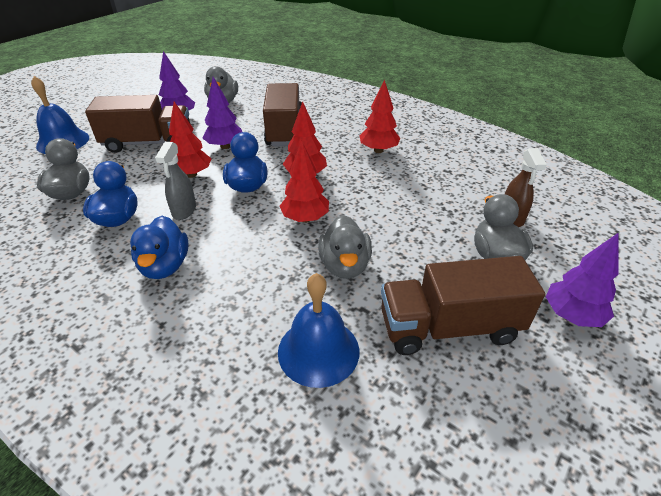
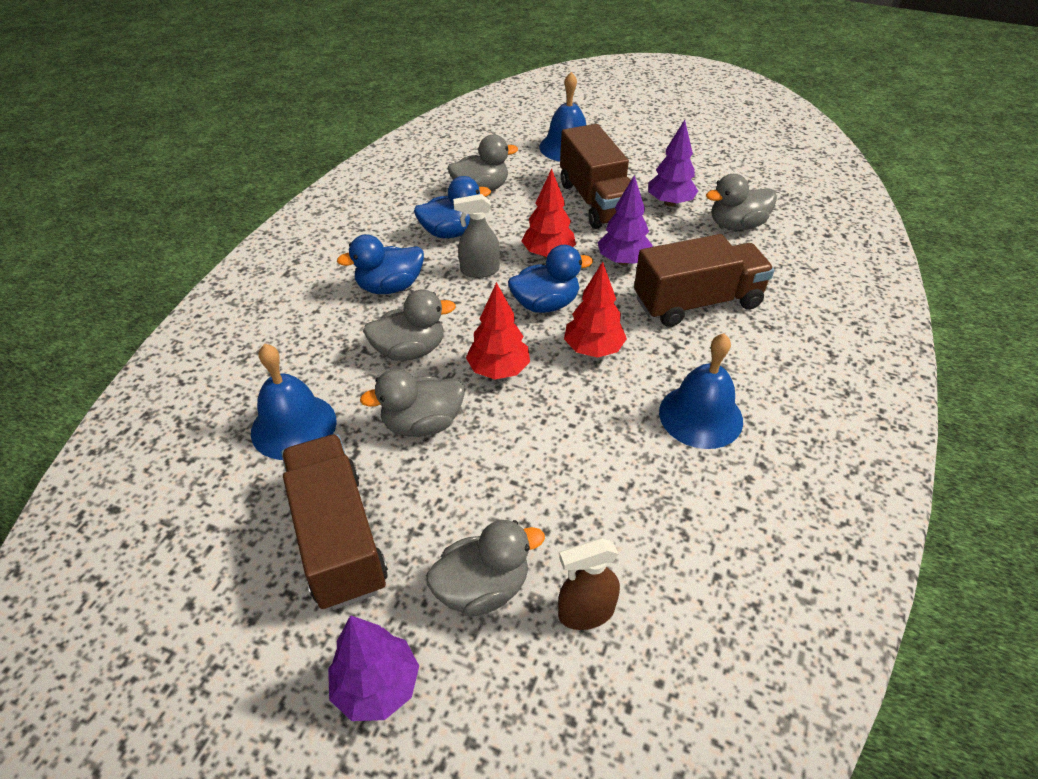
camera: 75 degrees right, 5 degrees up
red tree [360,79,401,153] -> blue bell [659,333,743,449]
none -> grey duck [363,289,456,361]

